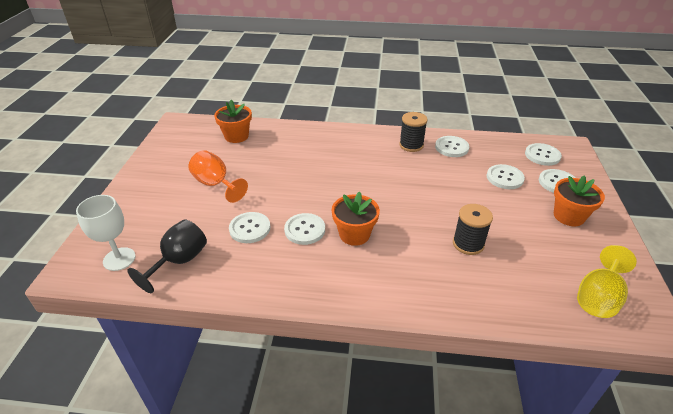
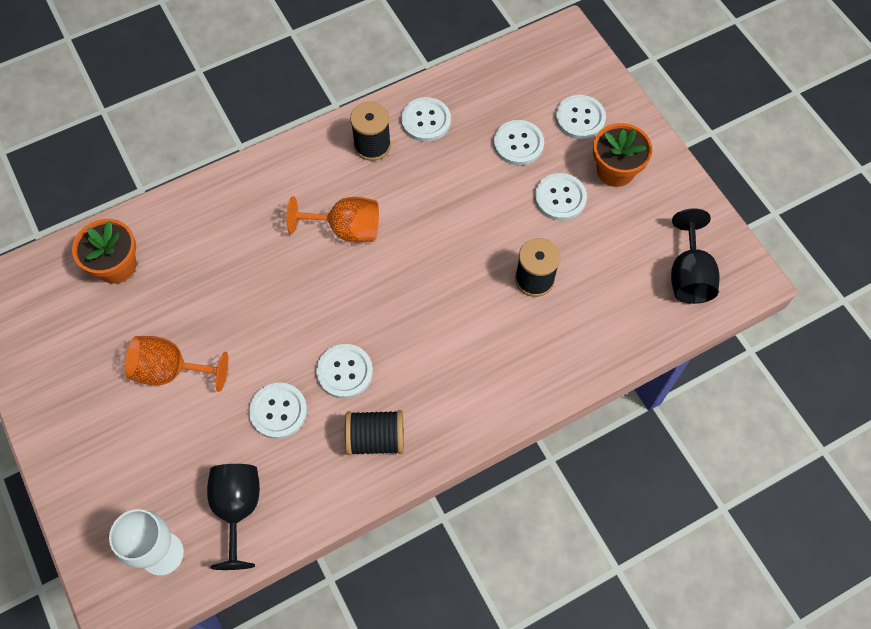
camera: 35 degrees left, 25 degrees up
orange flower pot [332,191,380,246] -> none
white button [525,143,562,166] -> white button moved to [535,173,587,221]
yellow goblet [577,245,637,318] -> black goblet [671,208,720,304]
none -> orange goblet [286,196,379,243]
none -> black spool [345,410,404,455]

